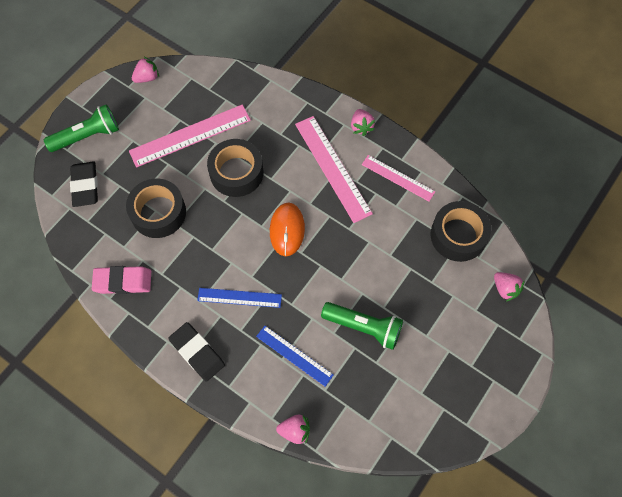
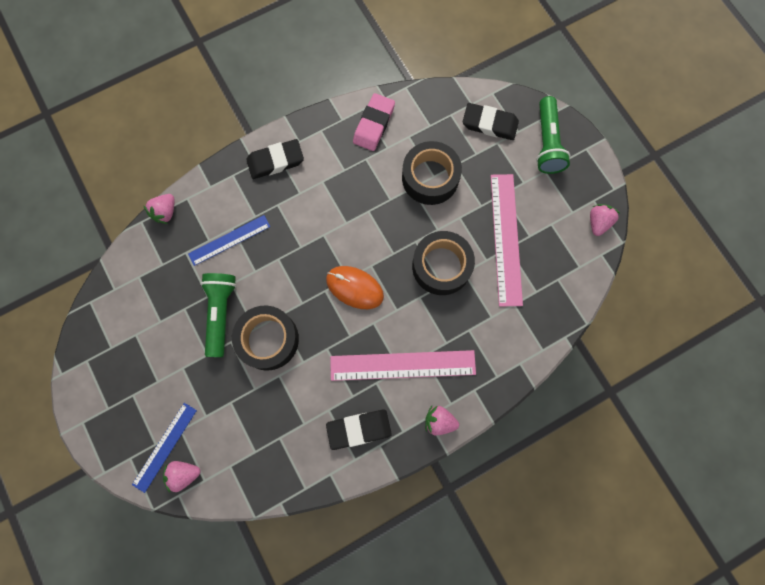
camera: 115 degrees right, 10 degrees up
pink strawberry [132,57,159,83] -> pink strawberry turned 150 degrees counterclockwise [590,204,621,236]
blue ruler [197,288,282,308] -> blue ruler moved to [132,403,197,493]
green flashlight [321,302,403,350] -> green flashlight turned 135 degrees clockwise [200,273,237,357]
pink ruler [362,155,436,201] -> black eraser [326,410,392,450]
black tape [431,201,491,262] -> black tape moved to [232,306,299,371]

